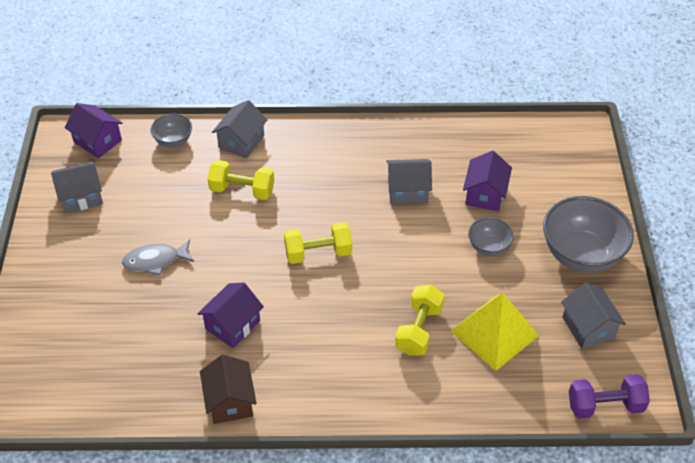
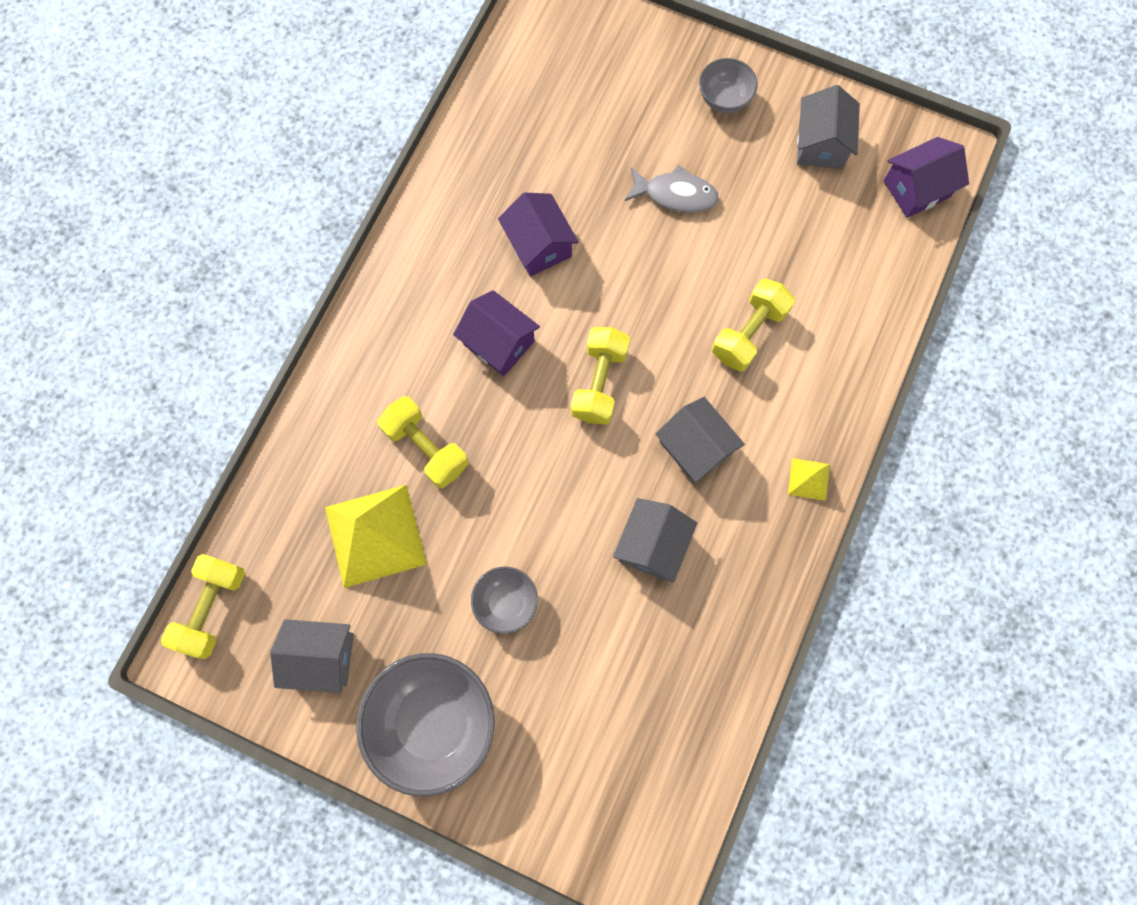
camera: 115 degrees right, 25 degrees up
grey fish [122,239,194,276] -> grey fish turned 90 degrees clockwise [625,165,719,213]
grey bowl [151,114,192,148] -> grey bowl moved to [699,58,758,113]
brown house [200,355,257,424] -> none
grey house [212,100,267,159] -> grey house moved to [656,397,745,484]
purple house [463,151,512,211] -> purple house moved to [453,290,540,376]
purple dumbbell [569,374,650,419] -> yellow dumbbell [161,554,245,659]
none -> yellow pyramid [788,458,830,501]

